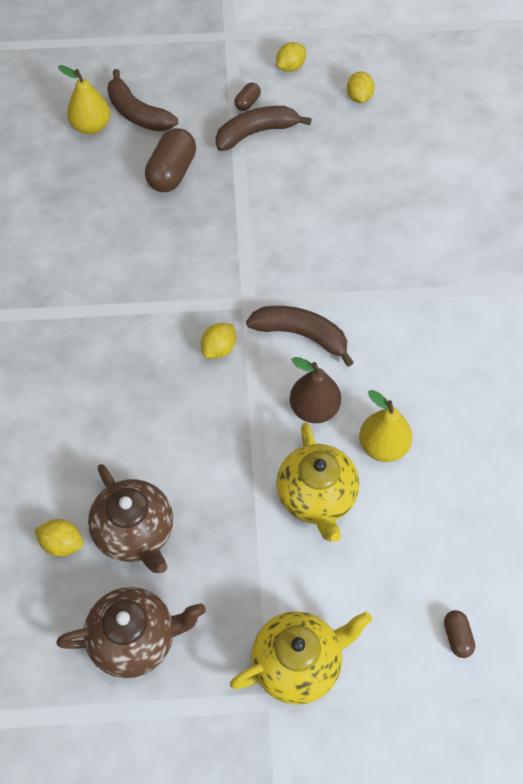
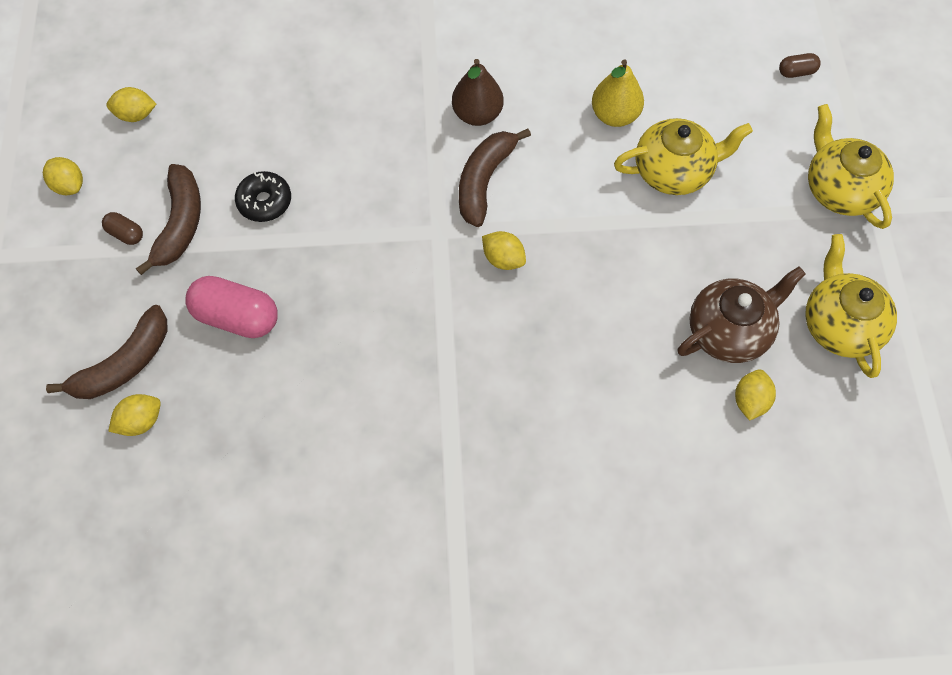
camera: 90 degrees left, 5 degrees up
brown teapot [56,587,206,678] -> yellow teapot [806,234,897,378]
yellow pear [58,65,110,135] -> yellow lemon [108,394,161,436]
brown capsule [145,128,196,192] -> pink capsule [185,276,278,338]
brown banana [216,106,312,151] -> brown banana turned 150 degrees counterclockwise [136,164,201,275]
brown pear [290,357,341,423] -> brown pear moved to [452,59,503,126]
none -> black donut [235,171,291,222]

